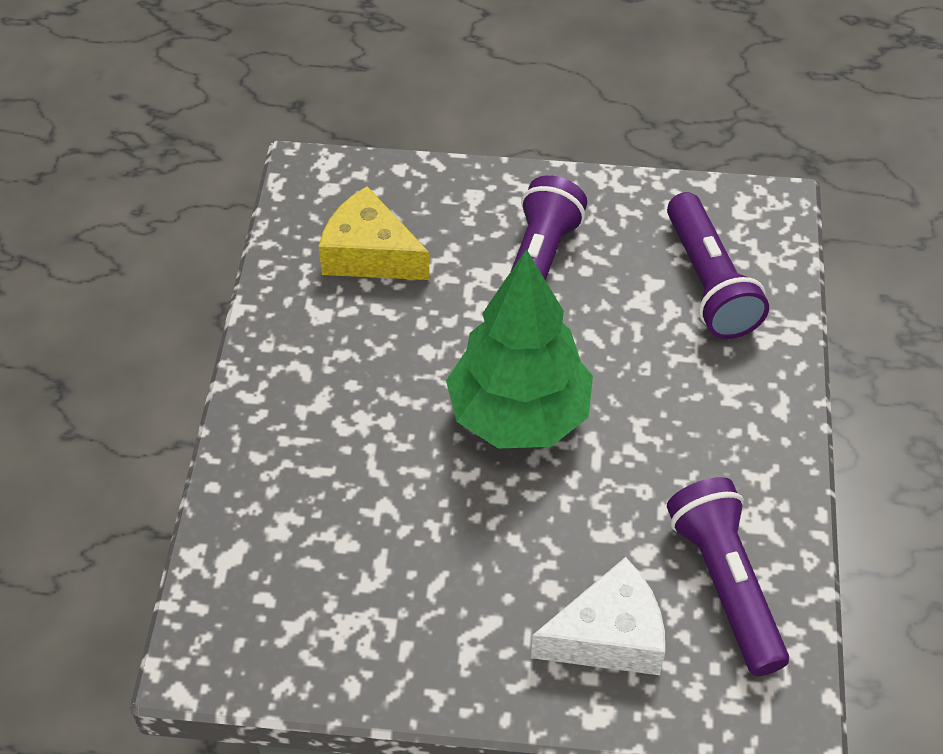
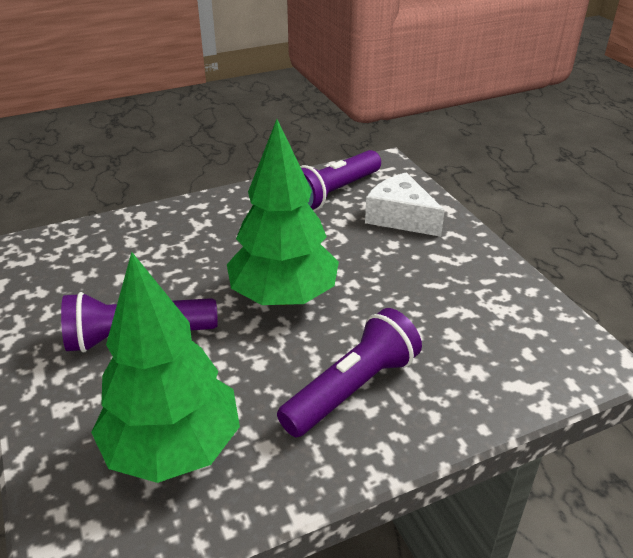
camera: 120 degrees left, 15 degrees down
yellow cheese [318,186,430,280] -> green tree [91,252,240,483]
purple flashlight [667,192,769,339] -> purple flashlight moved to [277,308,422,437]

